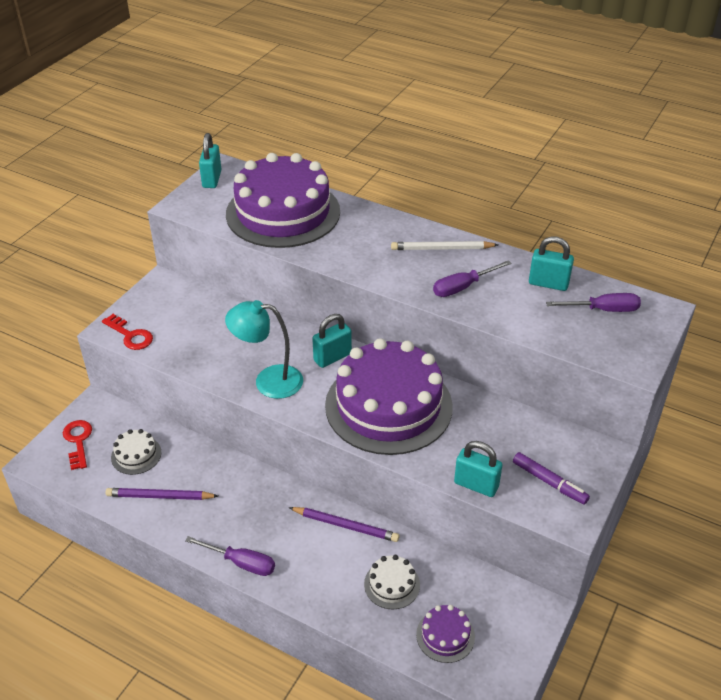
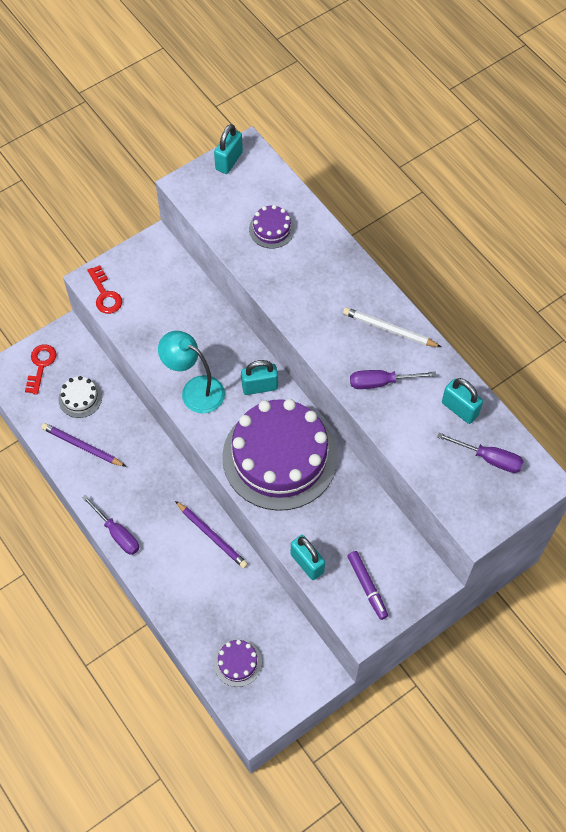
camera: 25 degrees right, 20 degrees up
purple cake [226,153,340,248] -> purple cake [249,205,295,249], size x0.41
white cake [364,555,420,609] -> none

